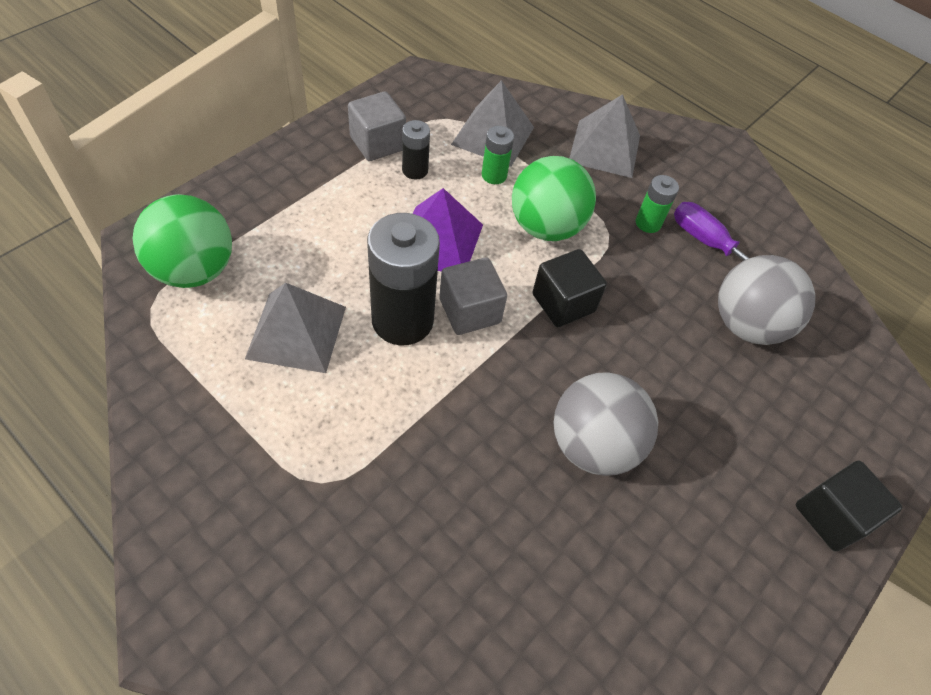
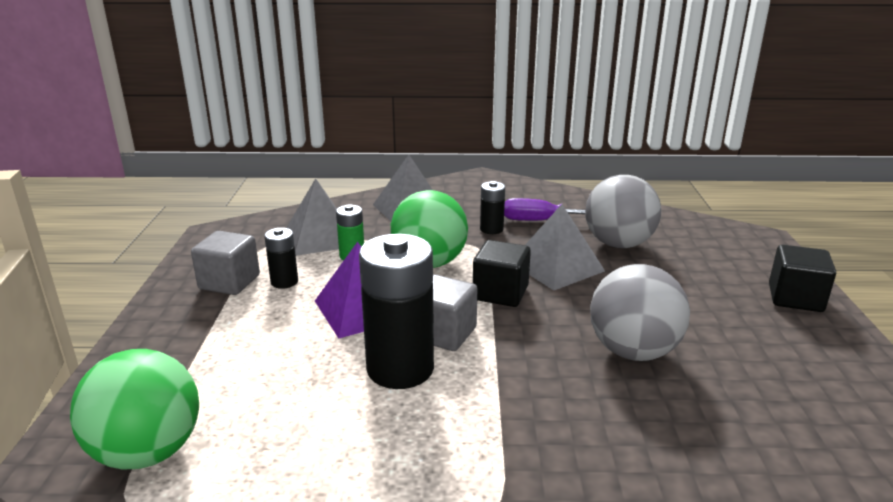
camera: 35 degrees left, 30 degrees down
grey pyramid [245,283,346,373] -> grey pyramid moved to [525,204,605,290]
green battery [636,175,679,233] -> black battery [480,181,505,234]

